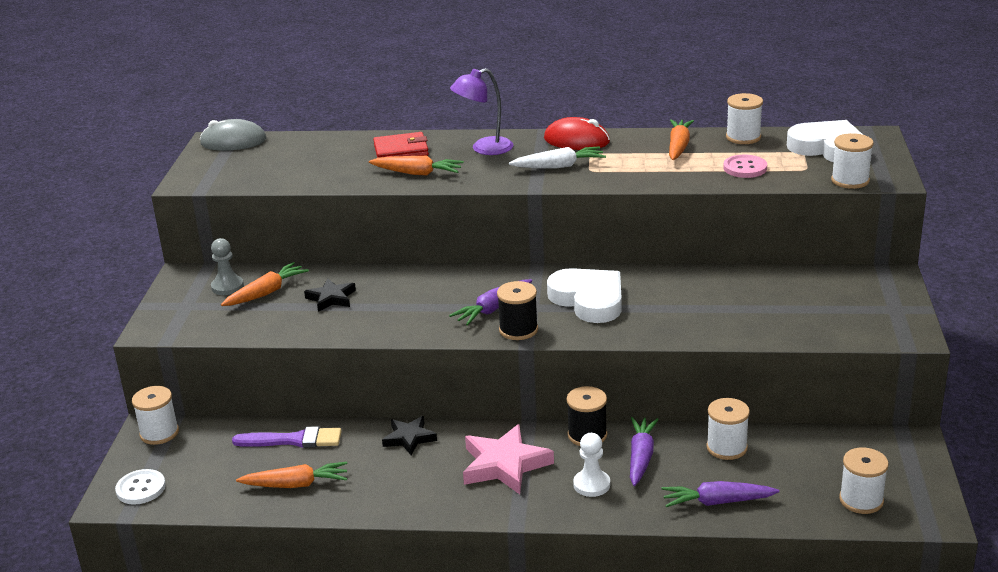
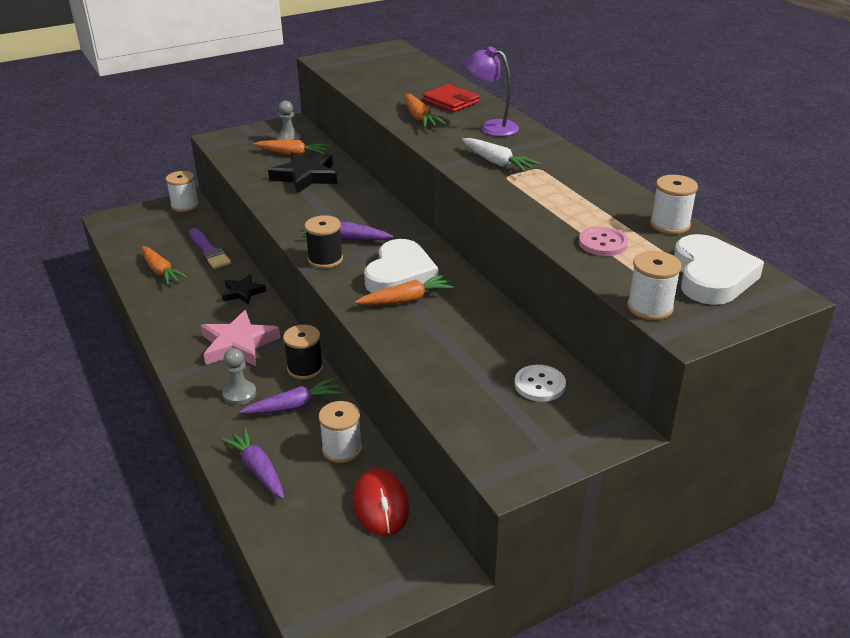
camera: 55 degrees right, 5 degrees up
white button [115,469,166,505] -> white button moved to [515,365,566,402]
grey mouse [200,119,266,151] -> none
black star [304,278,356,312] -> black star [268,152,337,194], size x1.67
red mouse [544,117,610,150] -> red mouse moved to [353,468,409,536]
white pawn [573,433,610,497] -> grey pawn [223,348,256,405]
orange carrot [669,119,694,160] -> orange carrot moved to [355,274,455,305]
white spool [839,448,889,514] -> none

